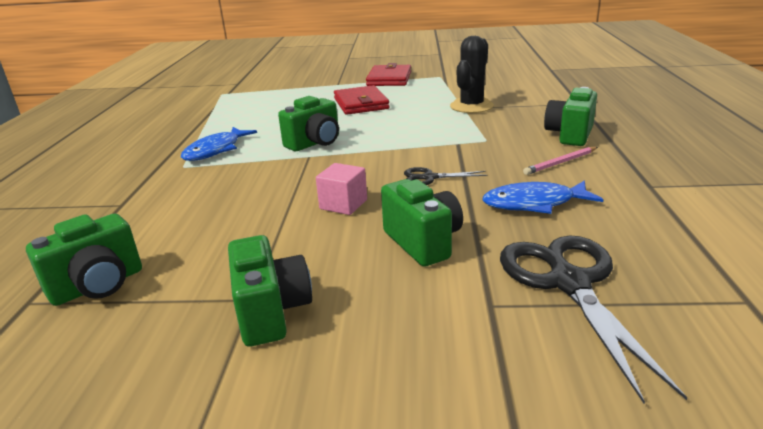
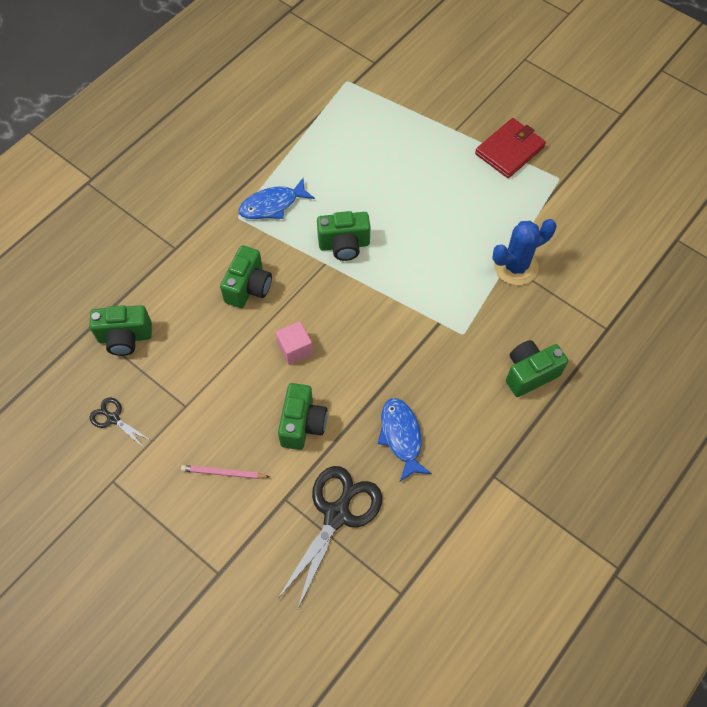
camera: 35 degrees right, 35 degrees up
green camera [228,235,312,347] -> green camera moved to [220,245,272,308]
red wallet [334,85,390,115] -> none
black scissors [404,167,488,185] -> black scissors moved to [90,397,150,448]
black cactus [450,36,494,113] -> blue cactus [492,219,557,285]
blue fish [483,180,603,214] -> blue fish turned 45 degrees clockwise [378,398,432,482]
pink pencil [523,147,598,175] -> pink pencil moved to [181,465,269,479]

